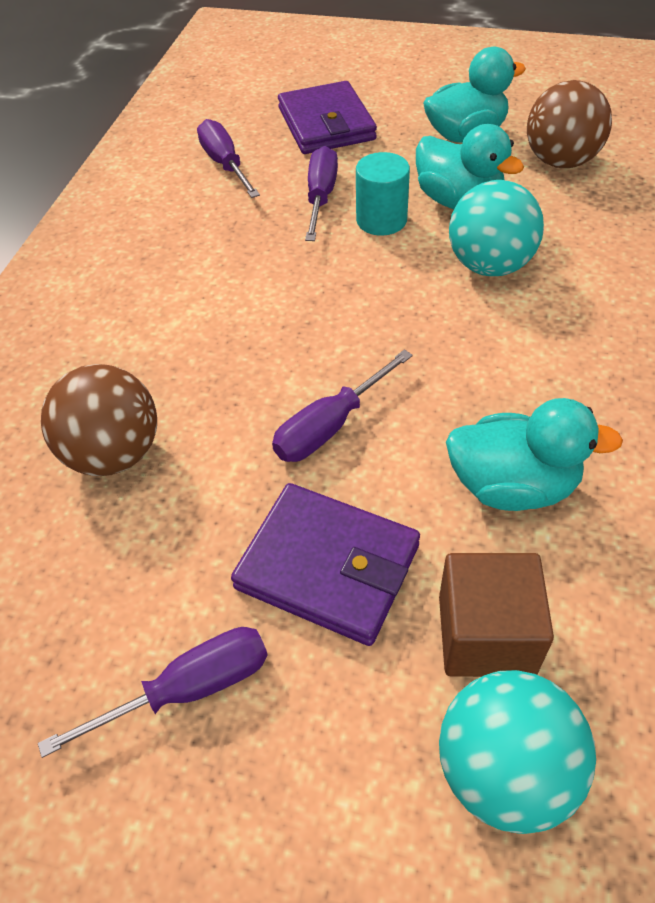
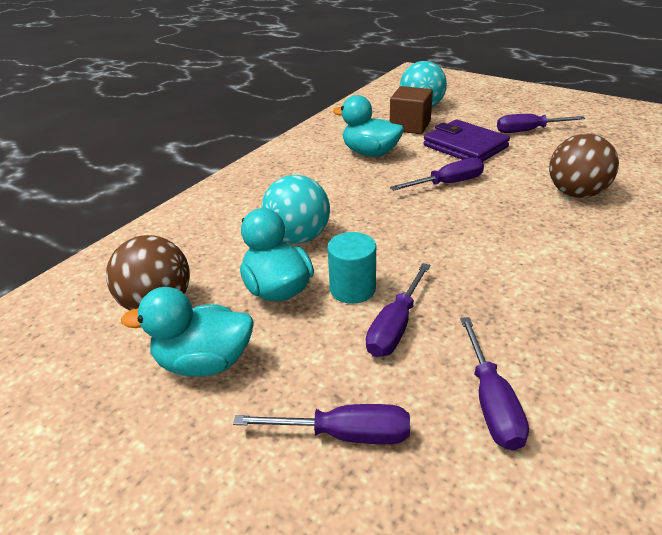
camera: 160 degrees left, 15 degrees down
purple wallet [278,81,377,154] -> purple screwdriver [233,404,410,444]

